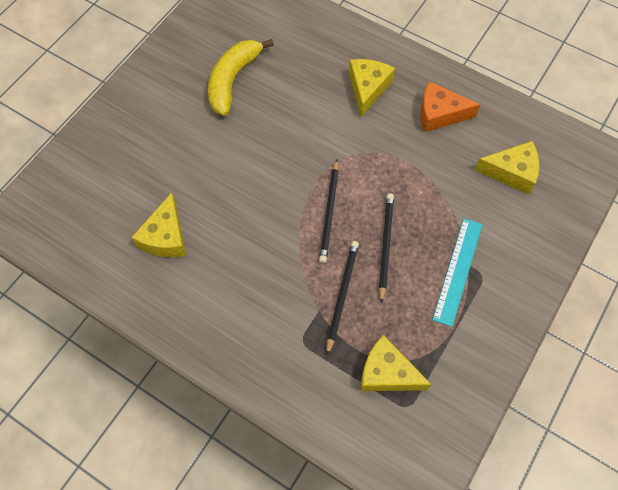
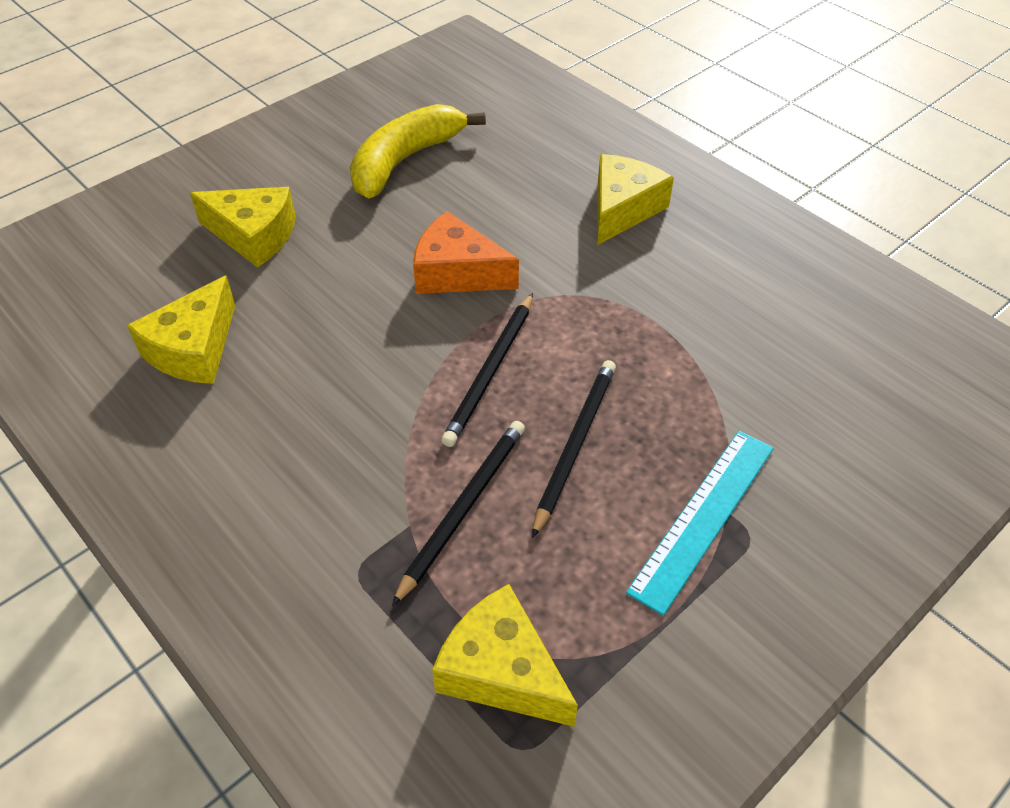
camera: 15 degrees right, 15 degrees down
orange cheese [420,81,481,132] -> orange cheese moved to [413,211,519,294]
yellow cheese [475,141,540,194] -> yellow cheese moved to [190,187,296,267]

